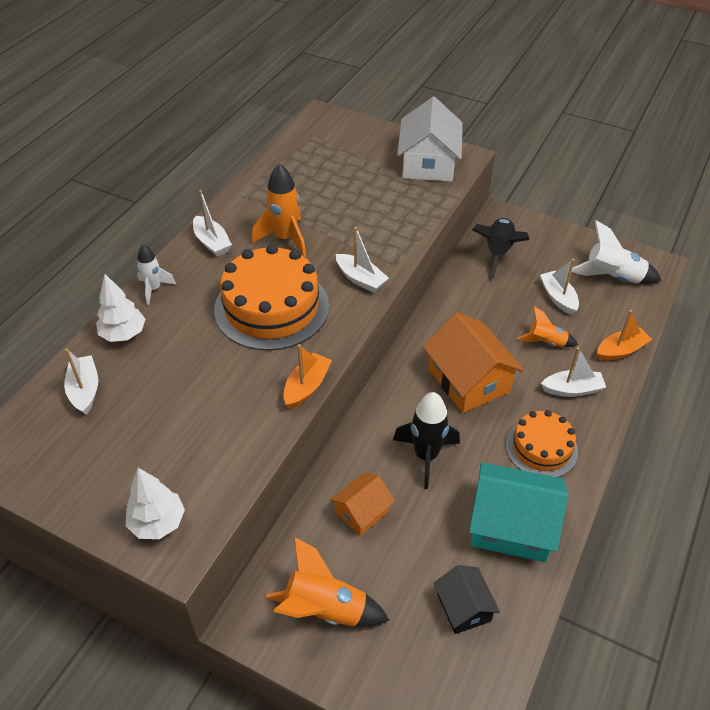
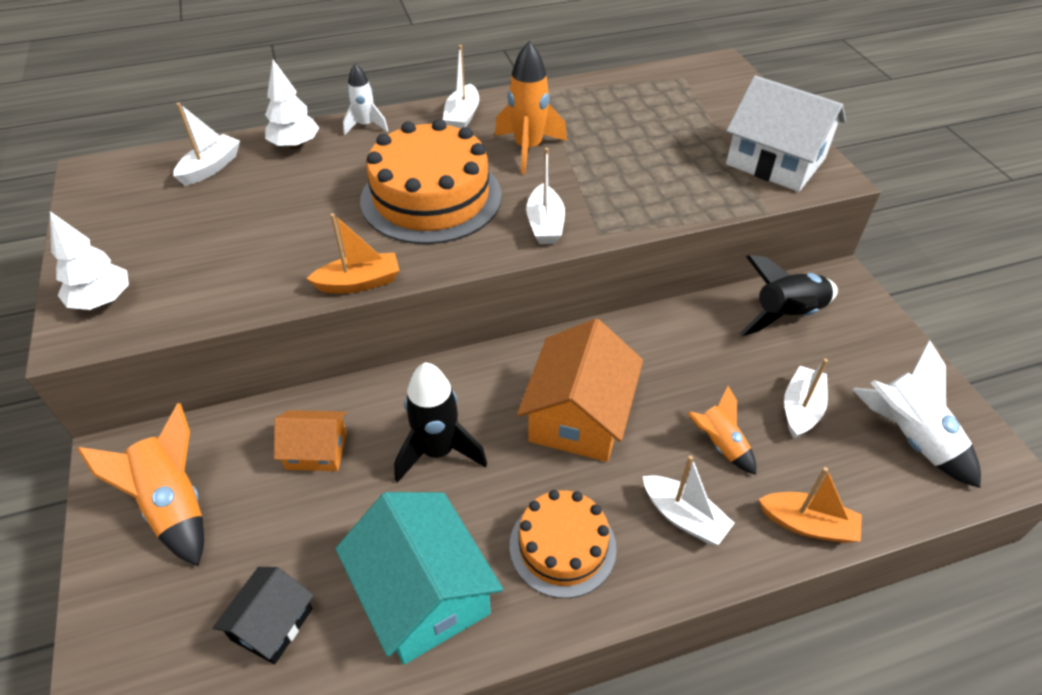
camera: 45 degrees right, 0 degrees up
white house [397,97,463,182] -> white house turned 75 degrees clockwise [726,75,846,192]

